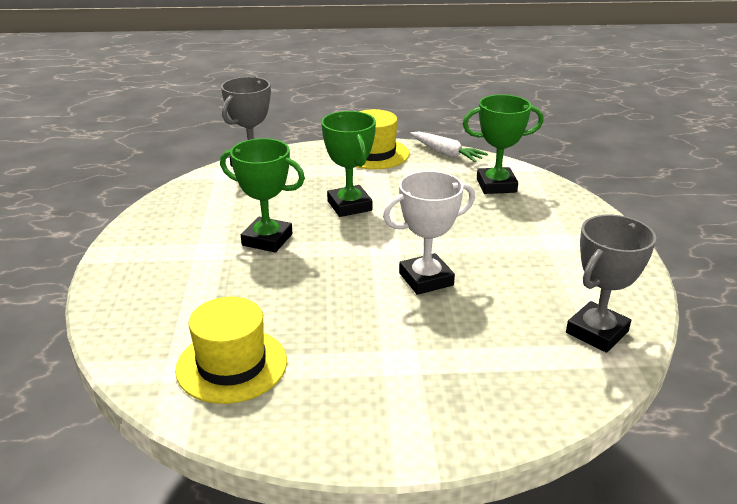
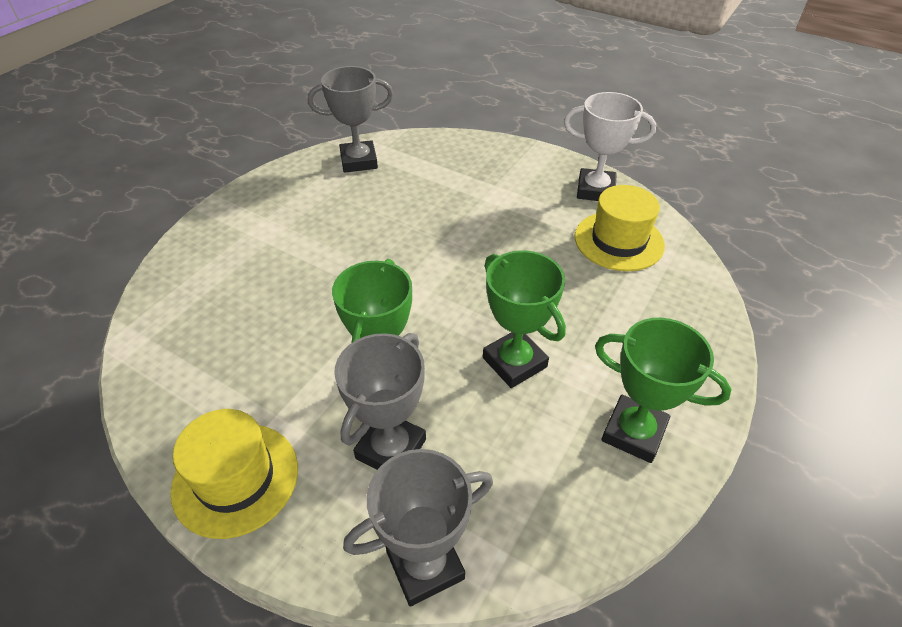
camera: 145 degrees left, 15 degrees up
white trophy [383,171,475,295] -> white trophy moved to [564,92,656,201]
white carrot [410,132,488,162] -> none
green trophy [463,95,544,194] -> green trophy moved to [595,318,732,463]
none -> grey trophy [334,333,426,470]

